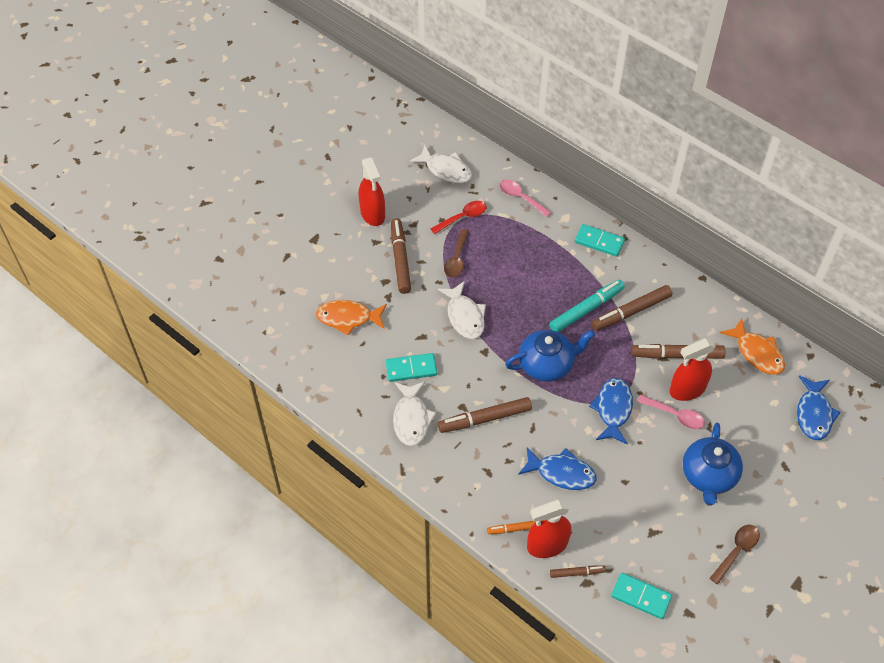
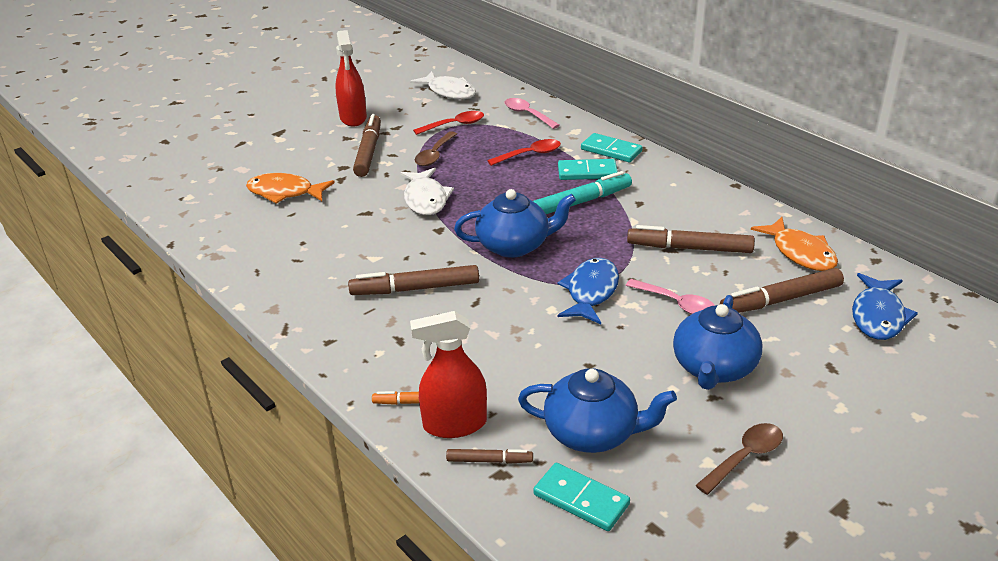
camera: 10 degrees right, 20 degrees down
turquoise domino [386,353,437,382] -> turquoise domino moved to [558,159,618,180]
white fish [393,382,436,446] -> none
blue fish [518,447,596,490] -> none
brown marker [592,285,673,331] -> brown marker moved to [720,268,844,313]
red spray bottle [670,339,715,401] -> none
none -> red spoon [487,139,561,166]
none -> blue teapot [518,368,677,453]

